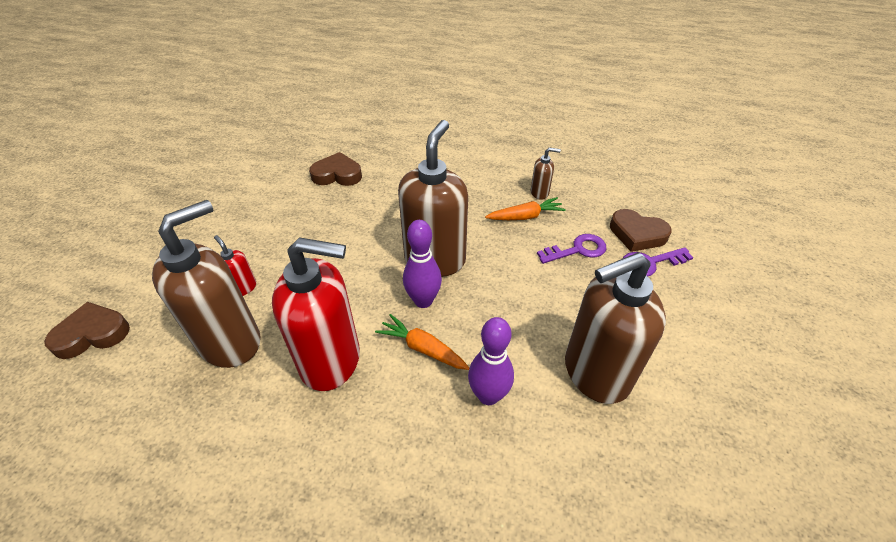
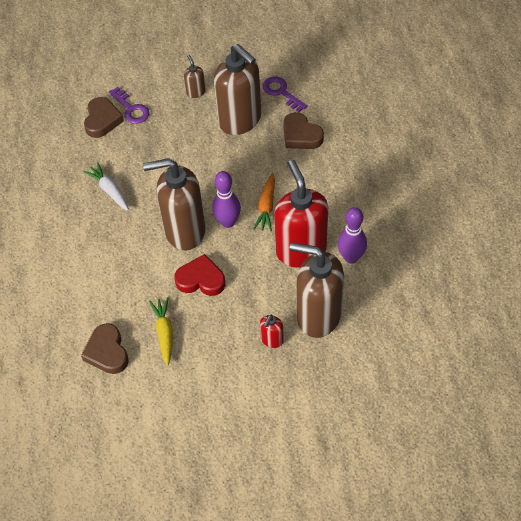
camera: 110 degrees left, 10 degrees up
brown heart [44,302,130,359] -> brown heart moved to [283,112,324,149]
purple bowling pin [468,317,514,405] -> purple bowling pin moved to [338,207,367,264]
orange carrot [485,197,566,220] -> white carrot [83,162,129,211]
brown soap dispenser [531,147,561,200] -> brown soap dispenser moved to [184,55,206,98]
purple key [537,234,606,264] -> purple key moved to [263,76,307,112]
none -> yellow carrot [149,297,173,366]
none -> red heart [174,254,225,296]

